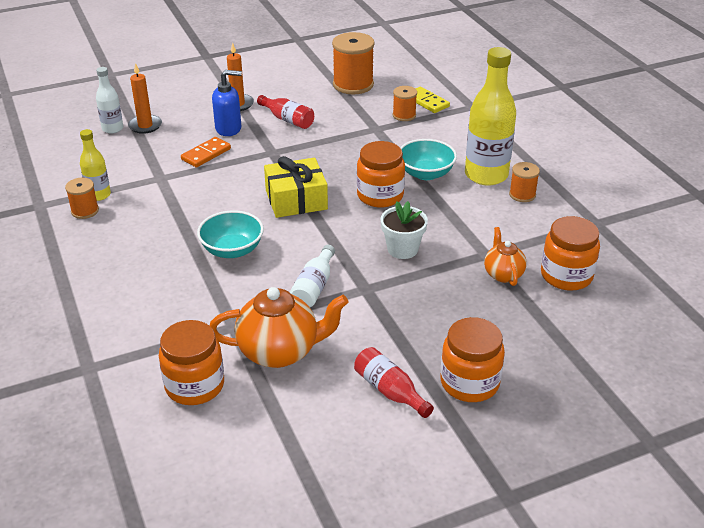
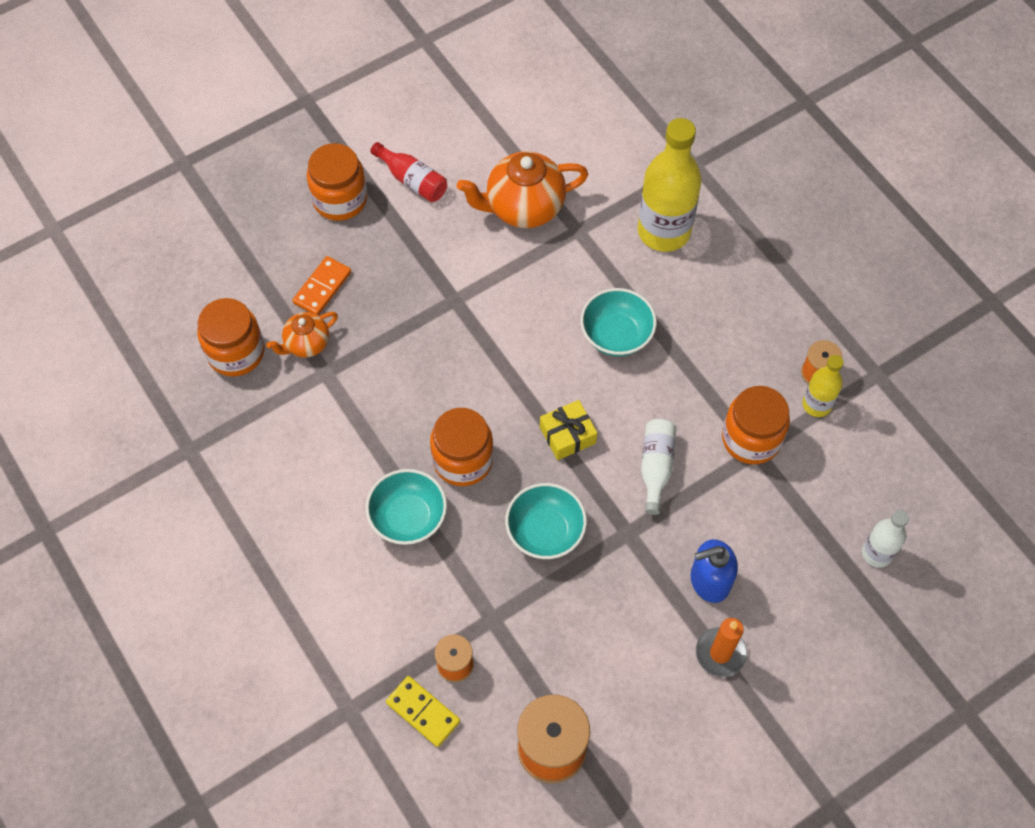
camera: 170 degrees right, 25 degrees up
orange candle [128,63,162,134] -> none
orange jar [159,320,224,405] -> orange jar moved to [722,386,790,464]
orange domino [181,137,231,168] -> orange domino moved to [292,256,351,315]
red bottle [257,95,314,129] -> none
yellow gift [264,156,328,218] -> yellow gift [540,400,597,460], size x0.64
white bottle [290,245,335,307] -> white bottle moved to [641,419,677,515]
white flower pot [380,201,428,259] -> none
yellow bottle [465,47,516,186] -> yellow bottle moved to [638,118,702,252]
orange teapot [484,227,527,286] -> orange teapot turned 75 degrees clockwise [266,312,338,357]
orange spool [509,162,540,202] -> none
none -> turquoise bowl [505,483,587,559]

